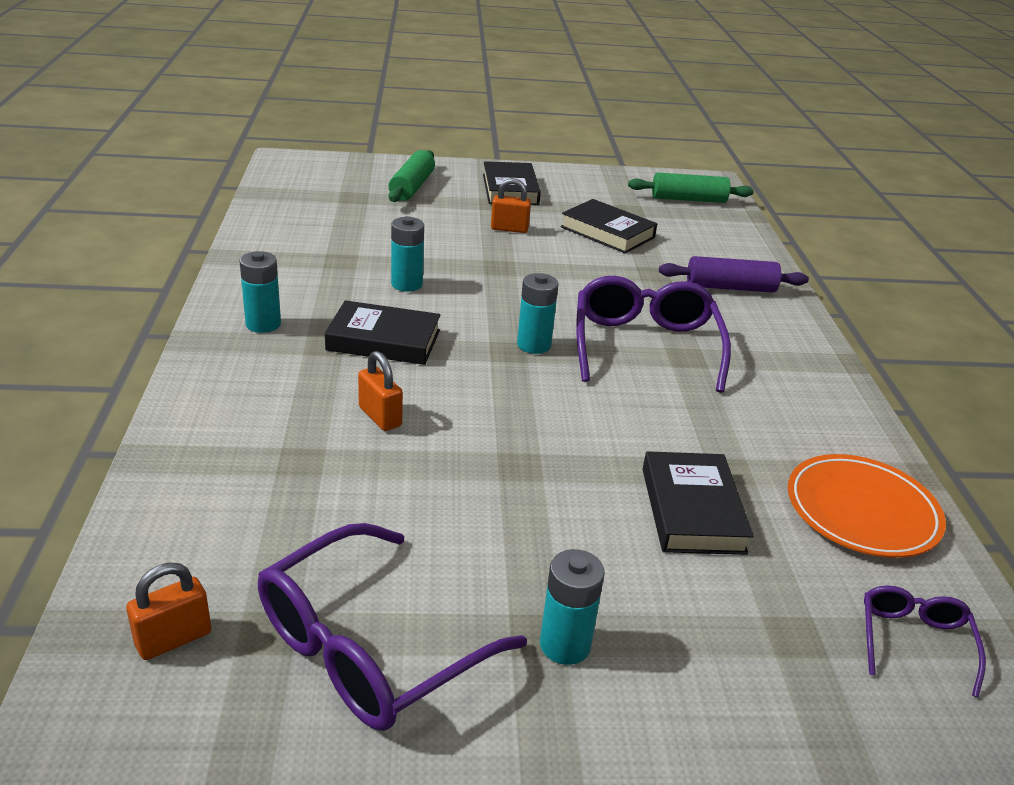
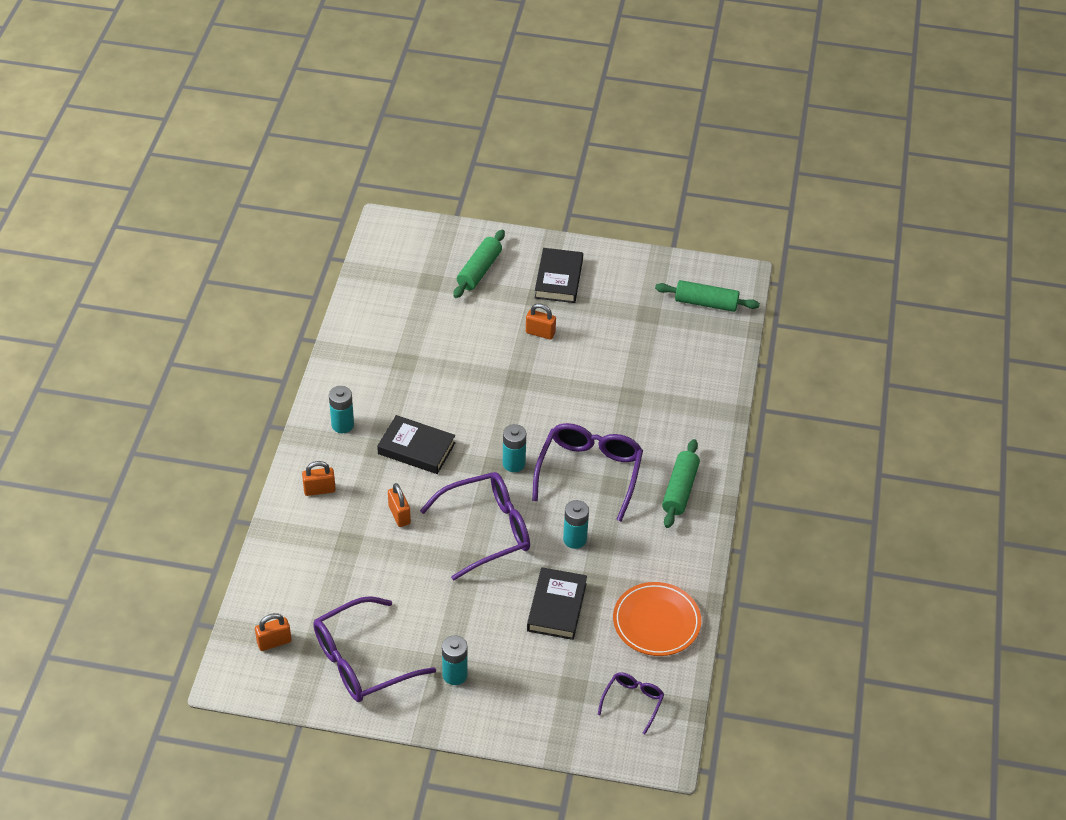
camera: 15 degrees right, 15 degrees up
turquoise battery [391,216,424,292] -> turquoise battery moved to [563,500,589,549]
black book [561,199,657,254] -> none
purple rolling pin [659,256,809,293] -> none
none -> orange padlock [302,461,336,496]
none -> purple glasses [420,472,530,581]
none -> green rolling pin [662,439,700,528]

